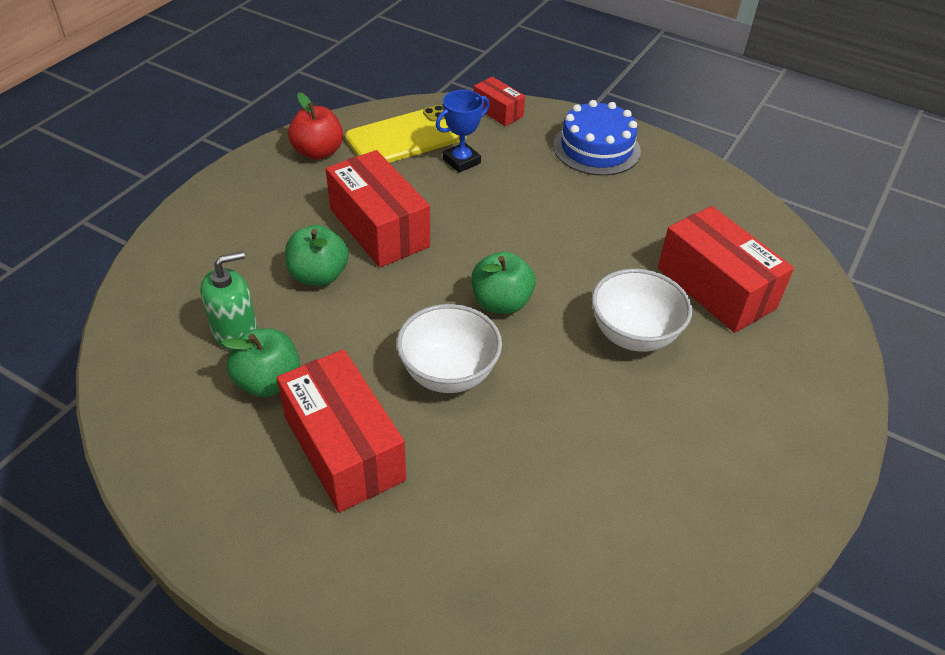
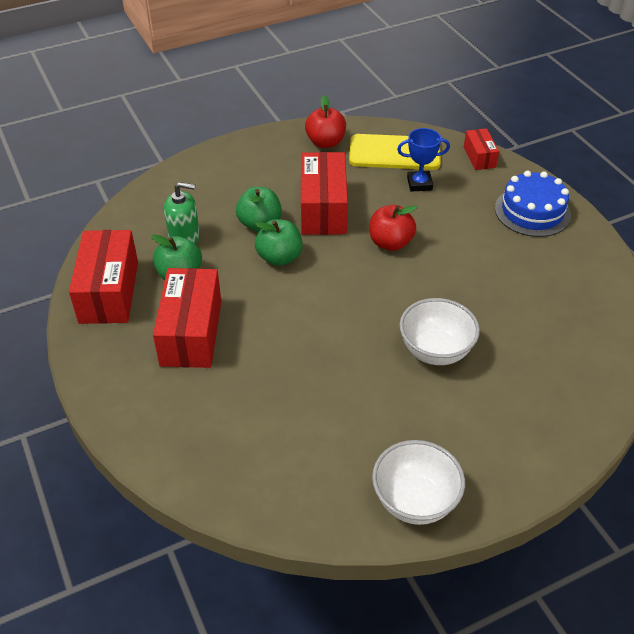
camera: 35 degrees right, 0 degrees up
white bowl [397,304,502,393] -> white bowl moved to [372,440,465,525]
green apple [471,252,536,314] -> green apple moved to [255,219,303,266]
red box [658,206,794,333] -> red box moved to [69,230,138,324]
none -> red apple [370,205,417,251]

